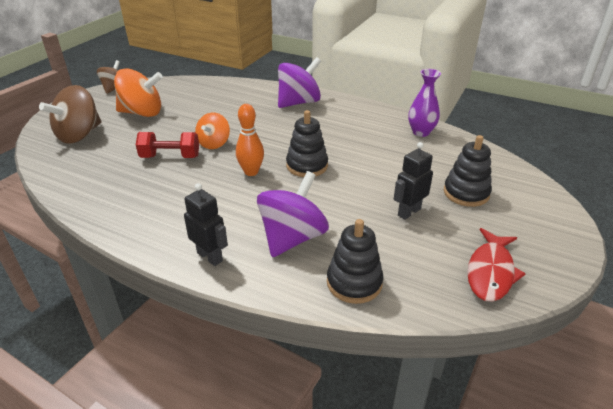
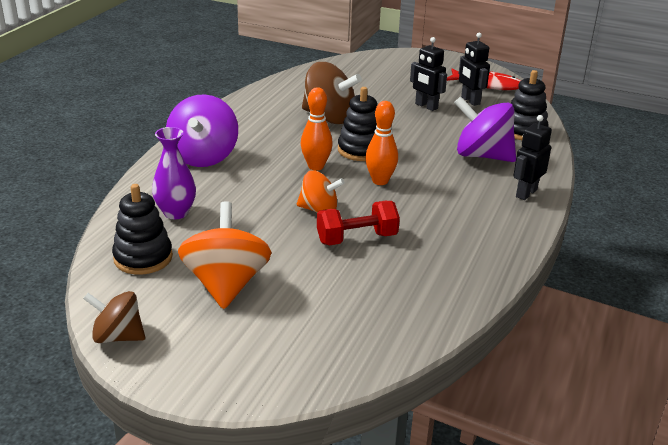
camera: 95 degrees left, 5 degrees down
brown spinning top [39,85,102,144] -> brown spinning top moved to [302,62,362,124]
red dumbbell [136,132,199,158] -> red dumbbell turned 75 degrees clockwise [317,201,400,245]
purple spinning top [278,57,321,108] -> purple spinning top turned 135 degrees counterclockwise [166,94,238,167]
purple vase [408,69,441,137] -> purple vase moved to [152,127,196,219]
black stacking toy [444,135,492,207] -> black stacking toy moved to [112,184,173,275]
none -> orange bowling pin [301,87,333,171]
none -> black robot [459,32,490,106]

